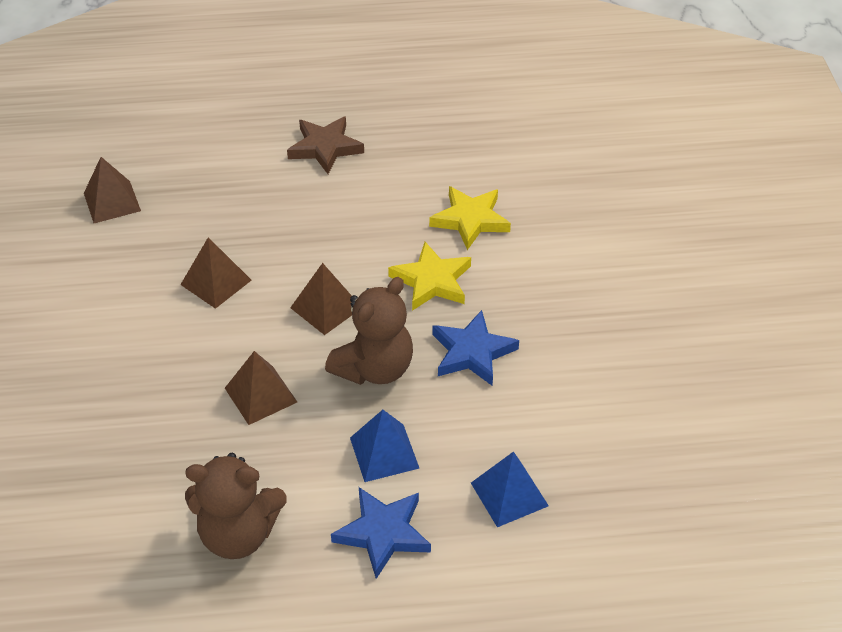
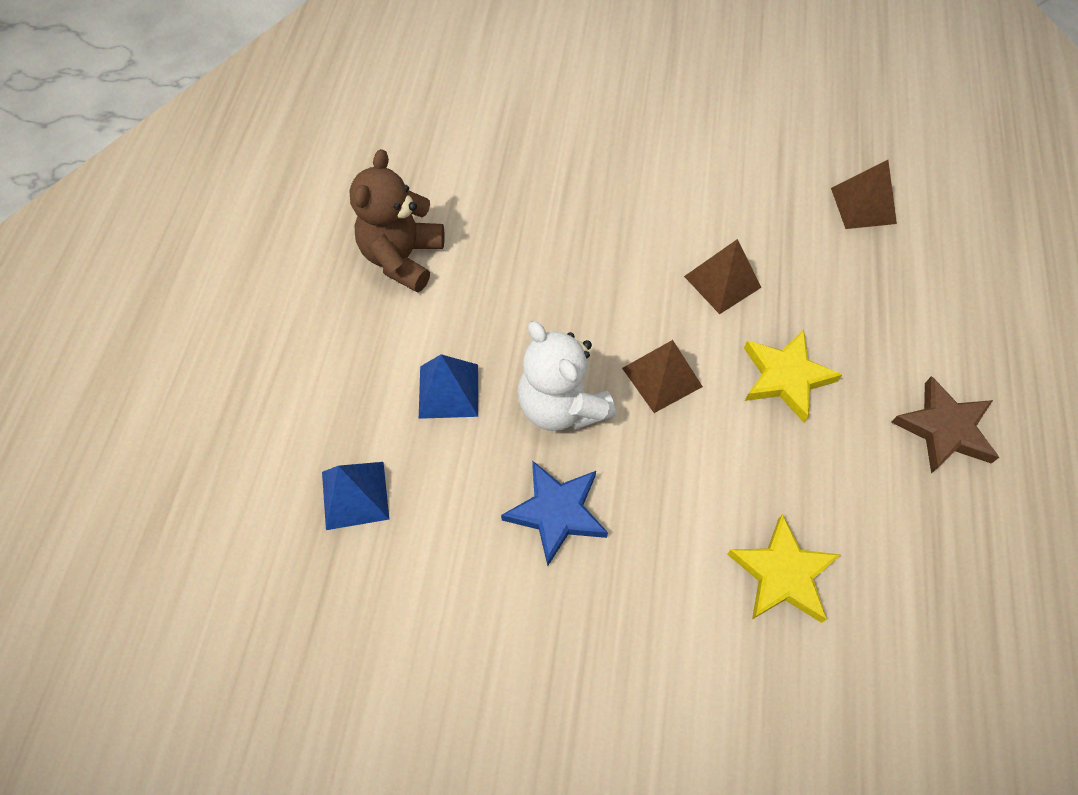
camera: 105 degrees right, 15 degrees up
brown pyramid [225,351,297,425] -> none
brown teddy bear [325,277,413,385] -> white teddy bear [517,321,616,431]
blue star [331,487,431,579] -> none
yellow star [388,242,471,311] -> yellow star moved to [744,330,842,422]

